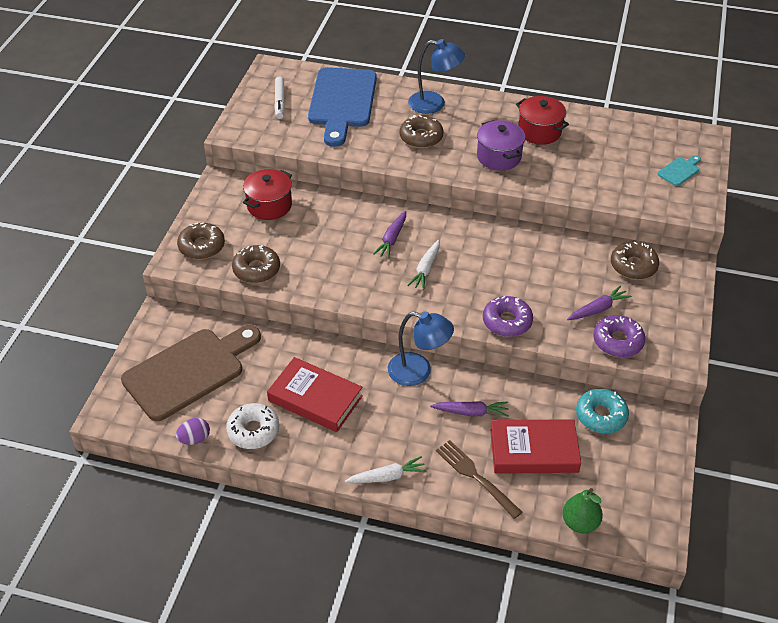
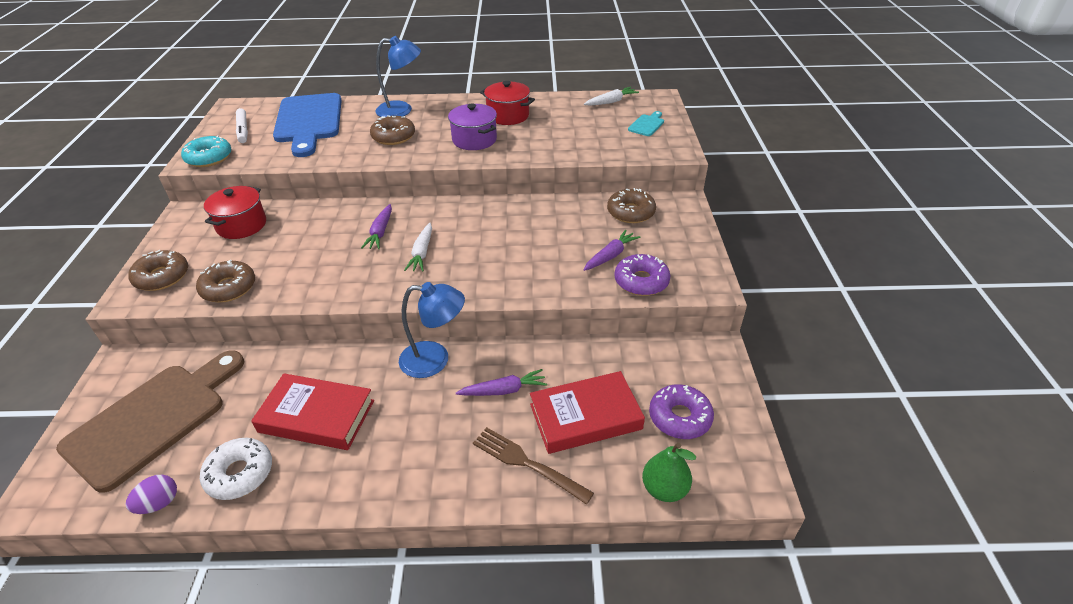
camera: 15 degrees left, 5 degrees down
white carrot [345,456,427,483] -> white carrot moved to [584,87,639,106]
purple donut [483,296,533,337] -> purple donut moved to [649,385,714,439]
turquoise donut [576,389,629,433] -> turquoise donut moved to [181,135,232,167]

